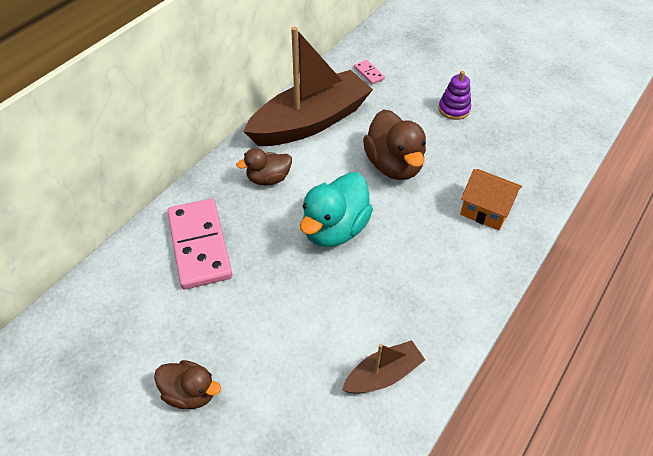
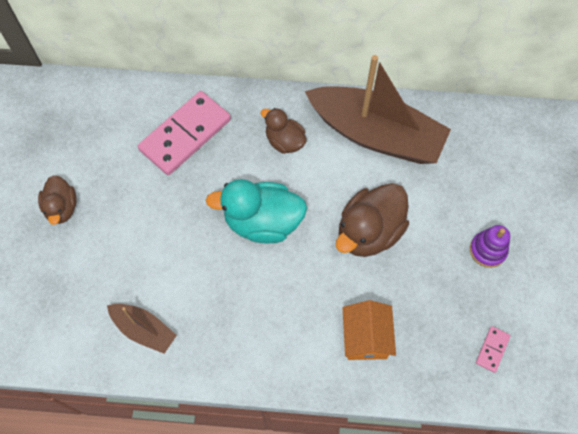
camera: 60 degrees right, 15 degrees up
pink domino [354,60,385,84] -> pink domino moved to [476,326,511,373]

